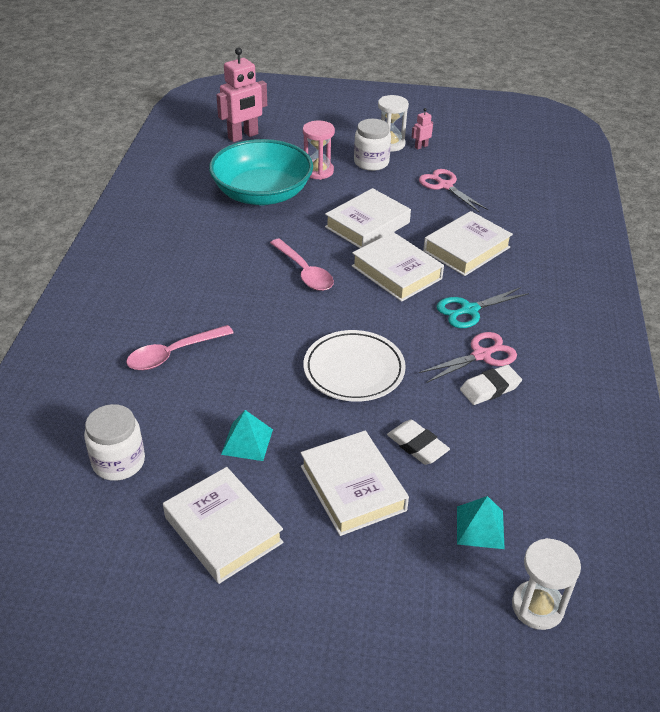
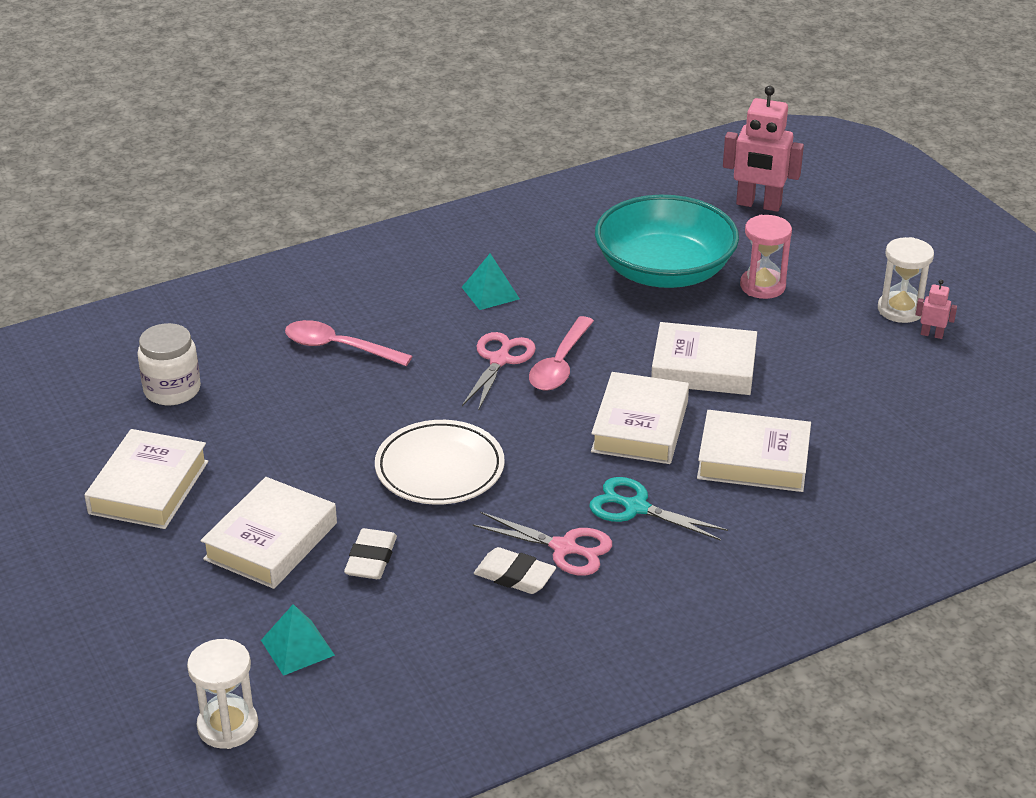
camera: 55 degrees right, 5 degrees down
turquoise pyramid [221,410,273,461] -> turquoise pyramid moved to [462,253,520,310]
white jar [354,119,391,171] -> none
pink scissors [419,169,488,212] -> pink scissors moved to [462,332,536,411]

